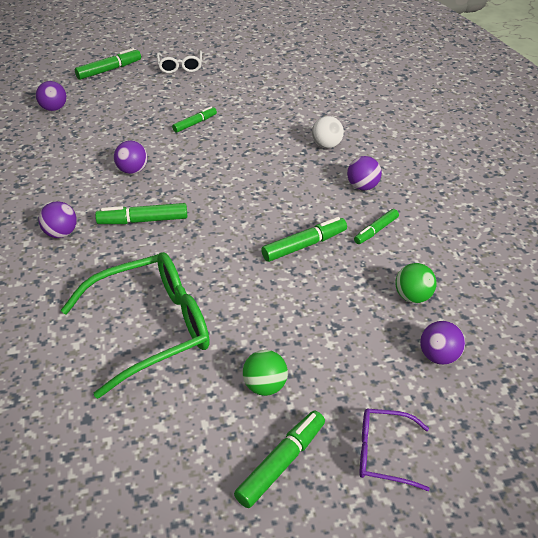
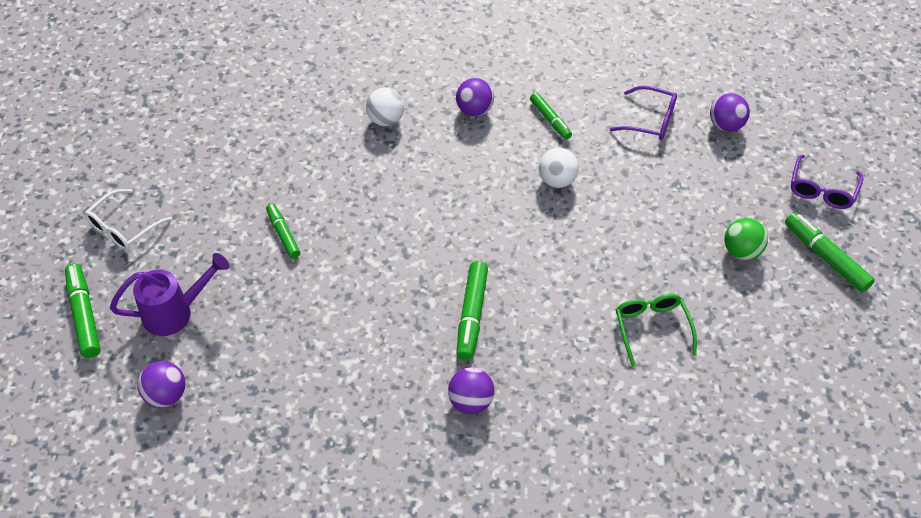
camera: 75 degrees left, 10 degrees up
green glasses [61,252,210,399] -> green glasses [615,294,697,367], size x0.50
purple ball [114,140,148,174] -> none
white glasses [157,50,202,73] -> white glasses turned 120 degrees clockwise [85,189,172,251]
green marker [261,217,347,262] -> white ball [539,148,579,188]
green ball [395,263,437,303] -> purple glasses [610,86,677,140]
none -> purple watering can [110,253,229,336]

